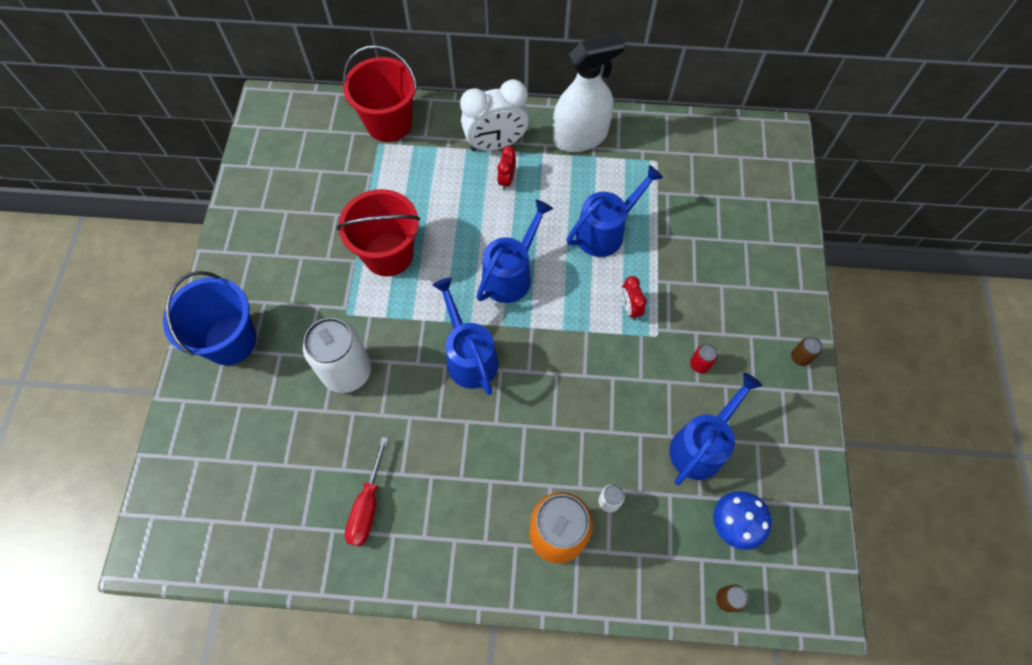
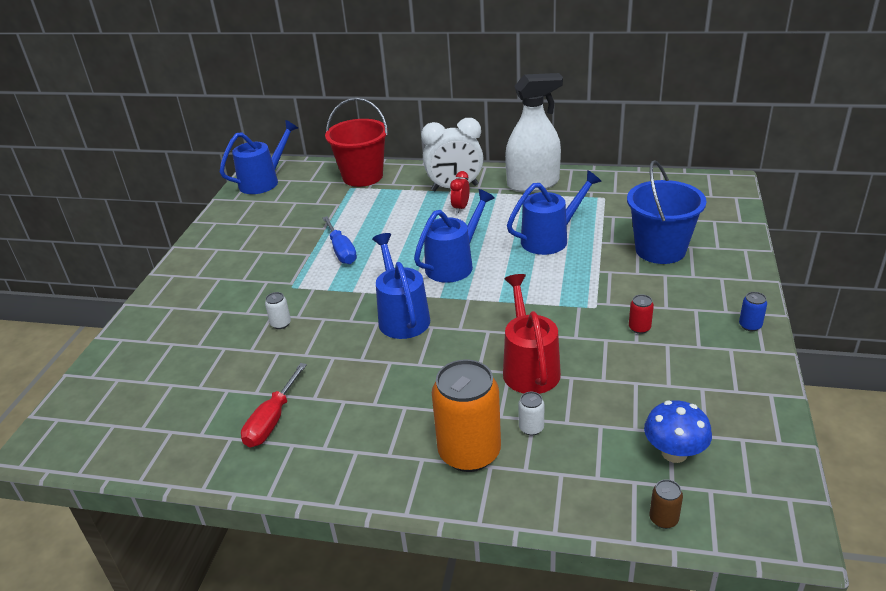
camera: 10 degrees right, 30 degrees down
blue bucket [163,271,257,365] -> blue bucket moved to [627,160,707,264]
white can [303,318,371,393] -> white can [265,292,291,329], size x0.41
red bucket [336,189,420,276] -> blue screwdriver [322,216,357,264]
red clock [621,276,647,320] -> none
blue watering can [669,373,762,485] -> blue watering can moved to [220,120,298,194]
brown can [791,337,822,366] -> blue can [739,292,767,331]
none -> red watering can [503,274,561,394]

